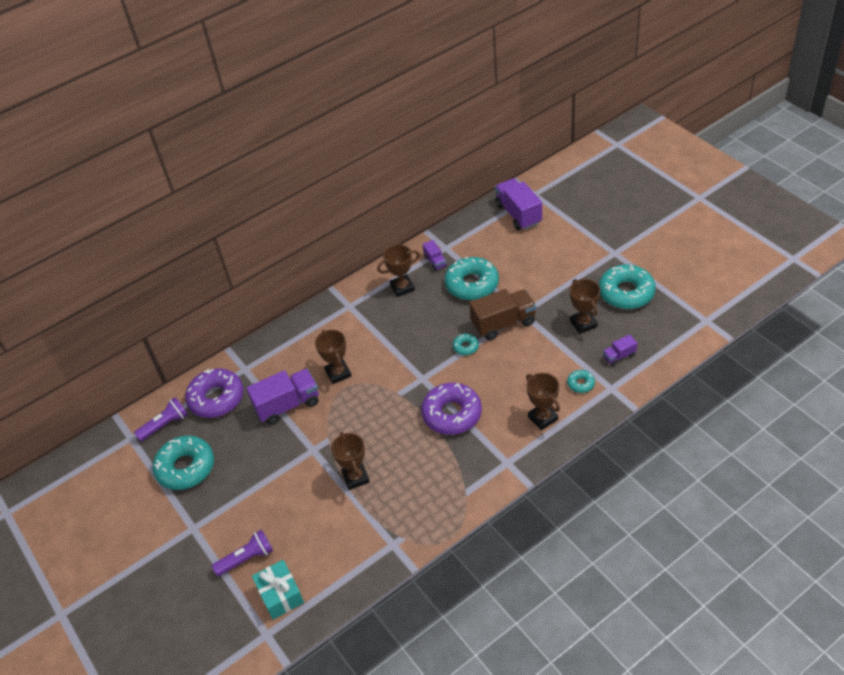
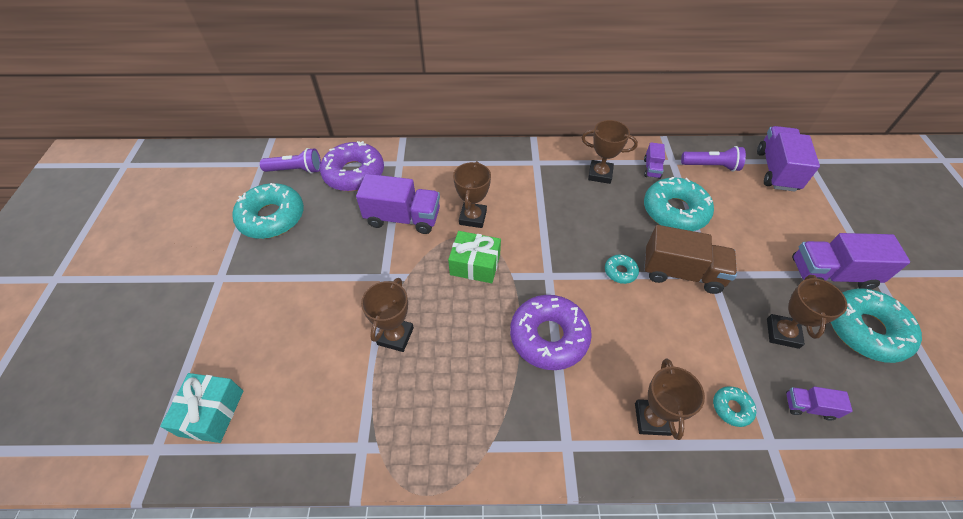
camera: 30 degrees right, 5 degrees up
purple flashlight [212,530,273,576] -> purple flashlight moved to [681,146,746,172]
none -> green gift [448,231,501,283]
none -> purple truck [792,233,910,289]

